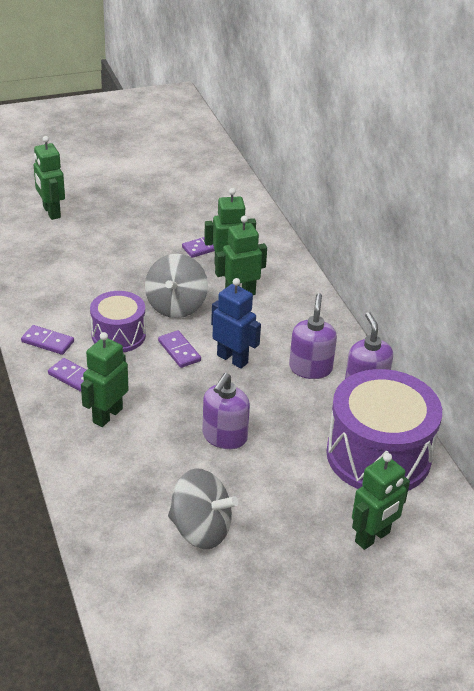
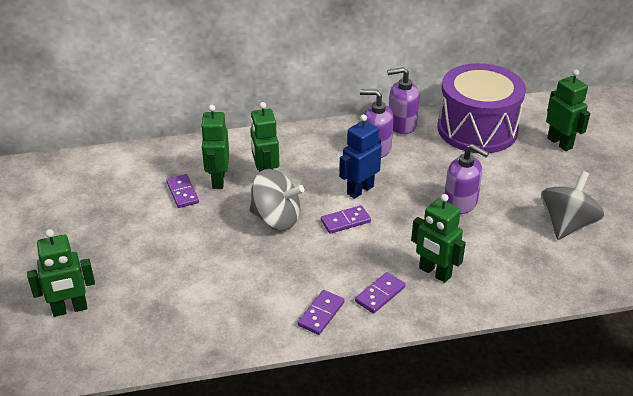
camera: 80 degrees left, 0 degrees up
purple drum [90,291,146,352] -> none

